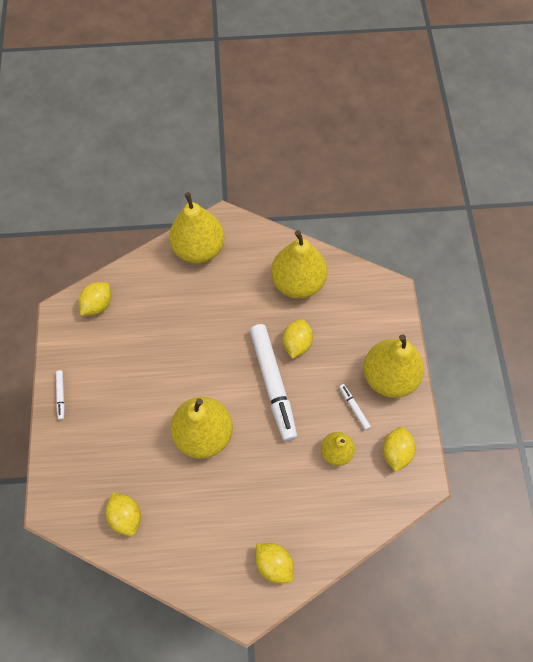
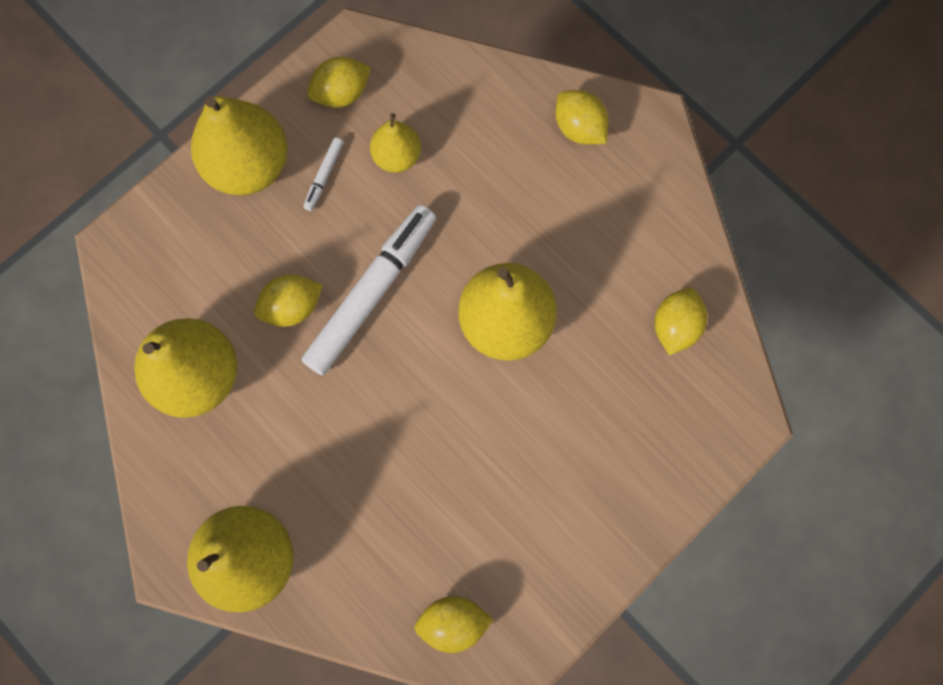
camera: 130 degrees left, 10 degrees up
white marker [56,370,65,420] -> none
yellow lemon [256,543,294,583] -> yellow lemon turned 45 degrees counterclockwise [556,90,609,145]

